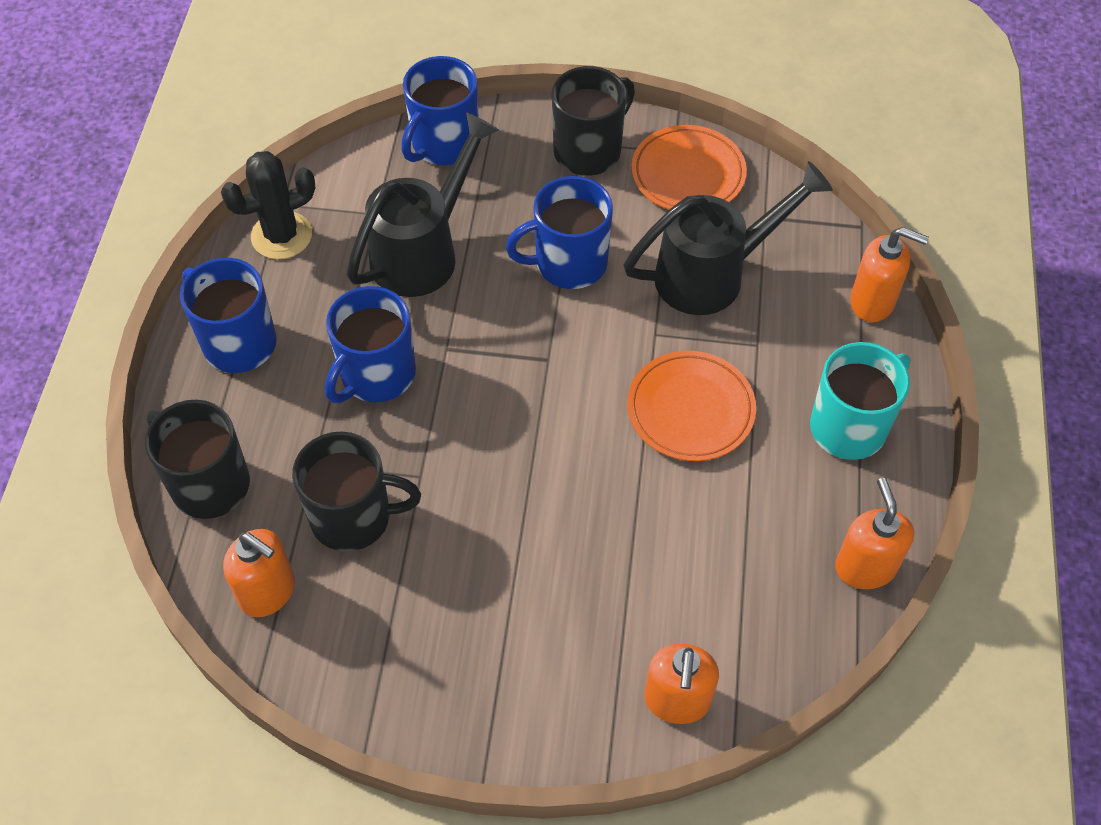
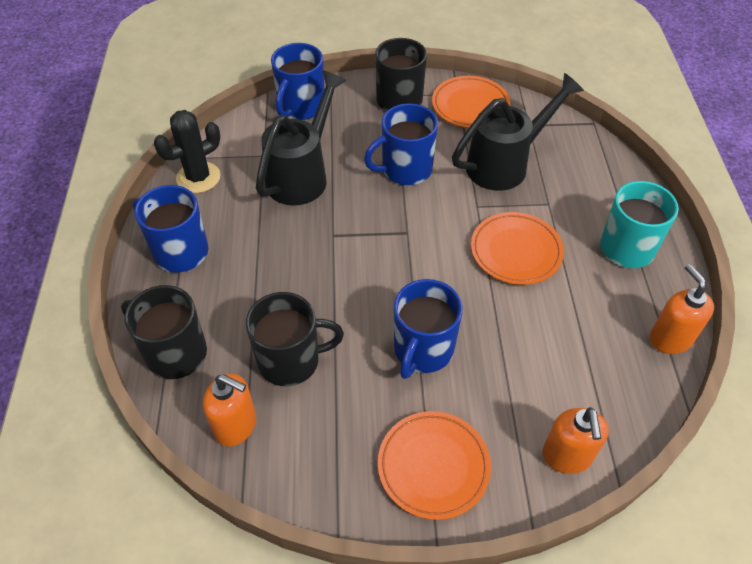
camera: 10 degrees left, 5 degrees down
blue mug [325,286,416,403] -> blue mug moved to [394,279,463,379]
orange soap dispenser [850,227,929,322] -> none
none -> orange plate [378,411,491,520]

